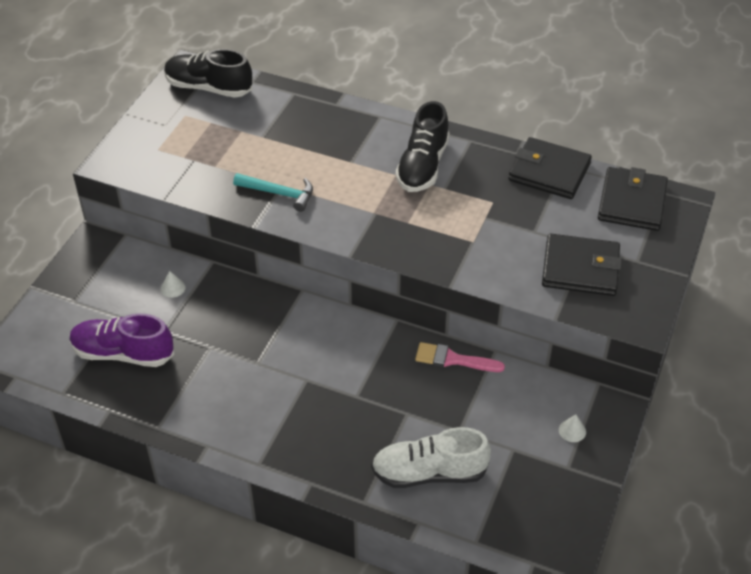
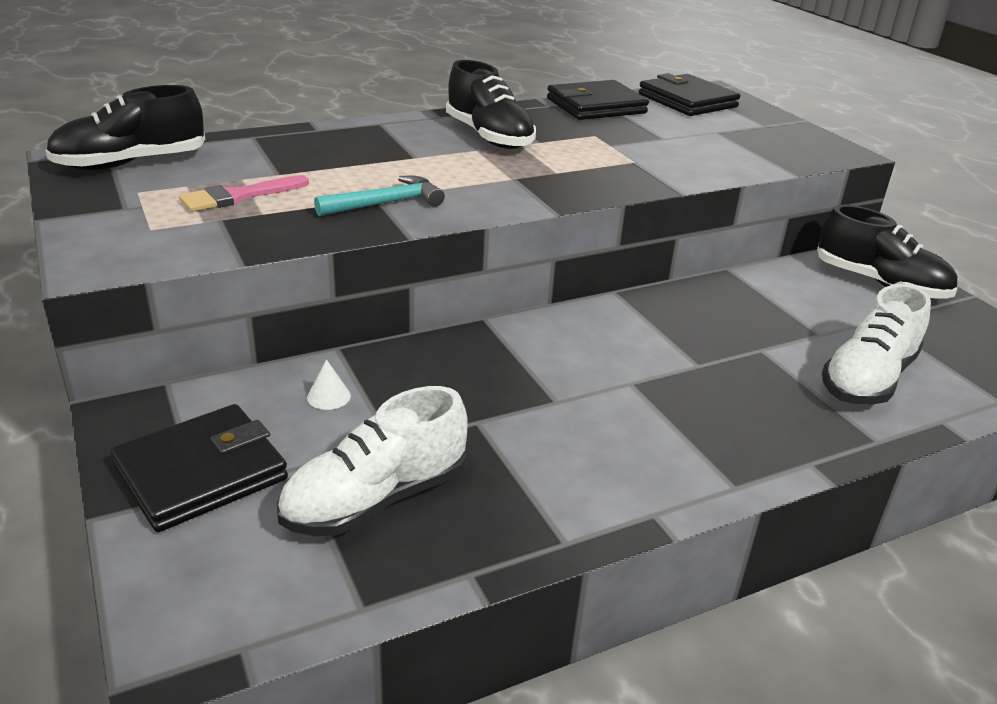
camera: 50 degrees left, 15 degrees down
purple shoe [70,313,174,367] -> white shoe [277,386,467,536]
pink brush [415,342,505,372] -> pink brush moved to [179,175,309,212]
black wallet [542,234,622,296] -> black wallet moved to [110,404,288,532]
white cone [559,414,586,442] -> black shoe [817,205,957,299]

